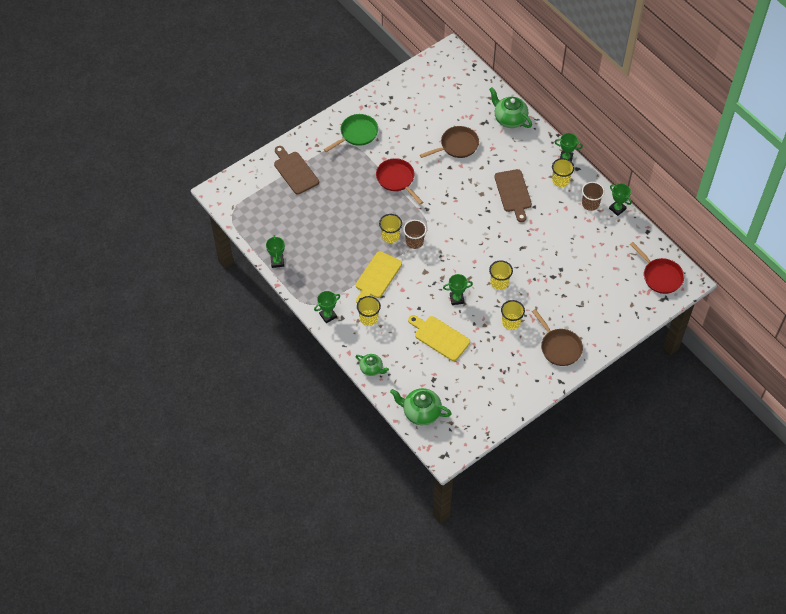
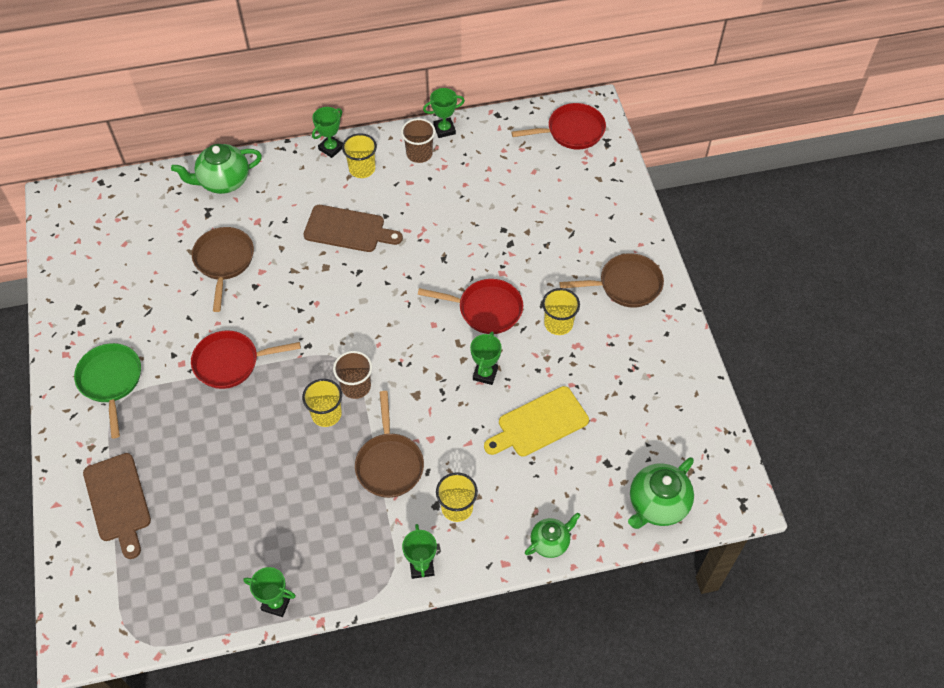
camera: 65 degrees left, 0 degrees up
brown cutting board [274,146,319,195] -> brown cutting board turned 105 degrees counterclockwise [83,453,151,559]
yellow cutting board [356,251,402,303] -> brown pan [355,391,424,498]
yellow cup [489,260,513,290] -> red pan [418,279,523,334]

